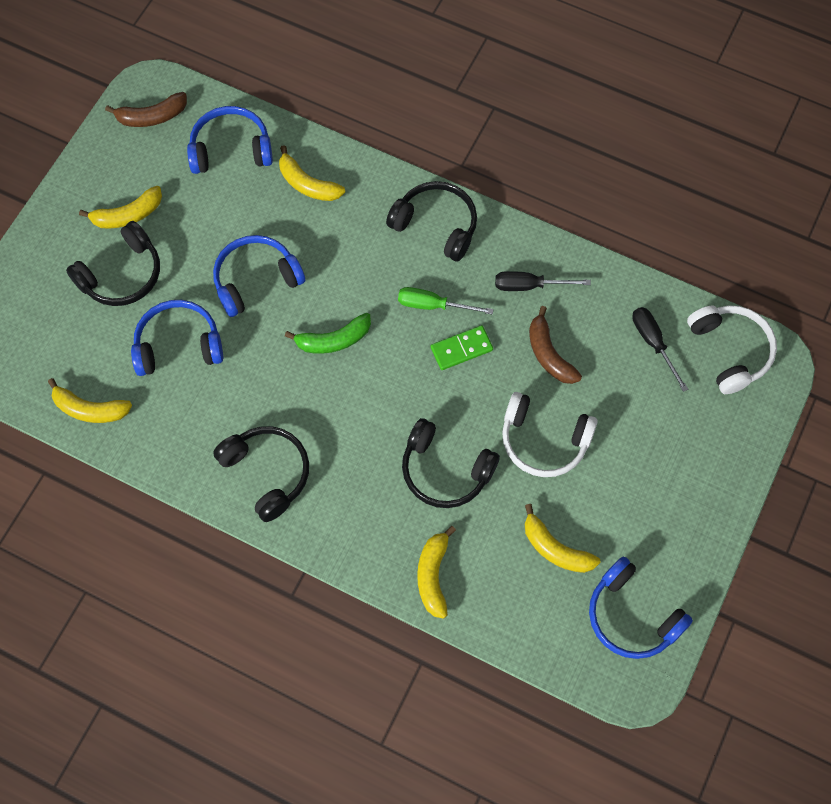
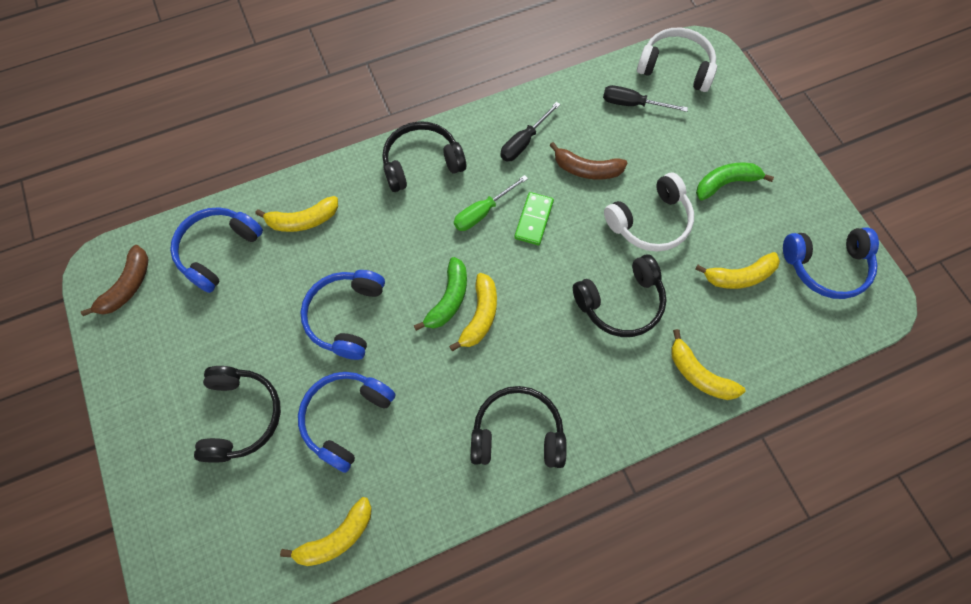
camera: 50 degrees left, 0 degrees up
yellow banana [79,186,162,229] -> yellow banana moved to [449,273,497,351]
none -> green banana [696,163,774,200]

